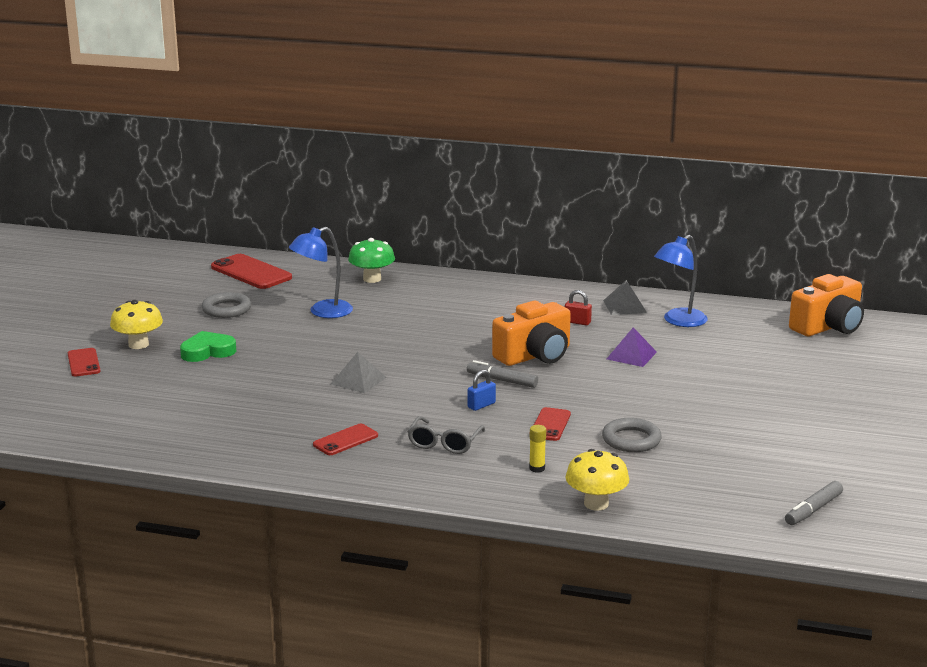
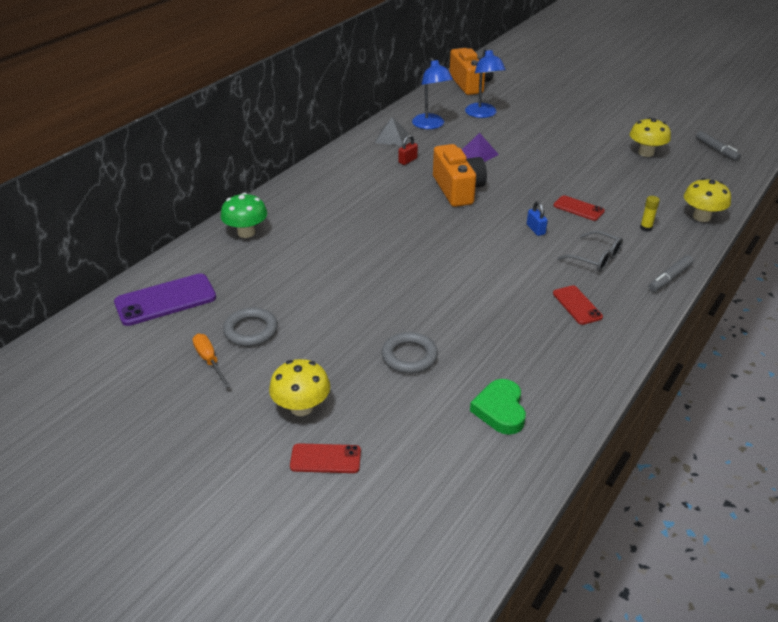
camera: 70 degrees left, 15 degrees up
green heart [180,331,237,362] -> green heart moved to [470,379,526,435]
red phone [211,254,292,289] -> purple phone [114,273,216,326]
blue lamp [289,227,353,318] -> blue lamp moved to [465,47,506,118]
grey pyramid [331,352,387,393] -> none
grey marker [467,360,538,388] -> grey marker moved to [649,255,694,292]
grey ring [602,418,662,452] -> grey ring moved to [382,332,438,374]
none -> orange screwdriver [193,334,230,388]
none -> yellow mushroom [630,118,671,157]

